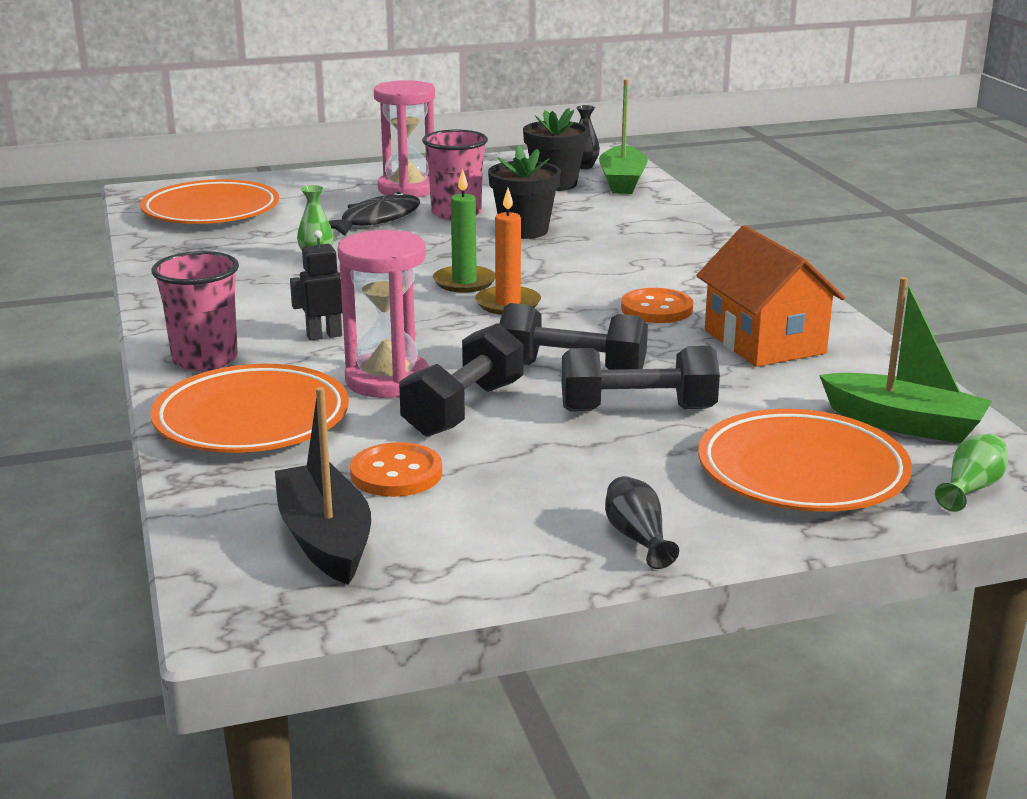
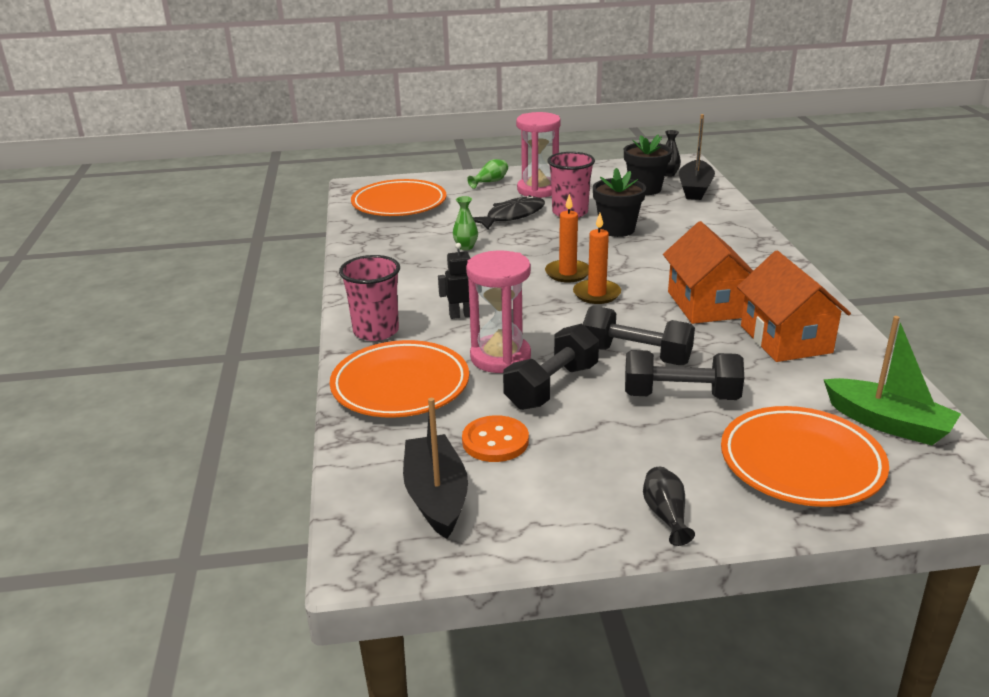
camera: 10 degrees right, 5 degrees up
green candle [433,169,495,293] -> orange candle [545,194,589,282]
green boat [599,79,648,194] -> black boat [679,114,715,200]
orange button [621,288,693,323] -> orange house [663,221,753,324]
green vase [935,434,1008,512] -> green vase moved to [467,159,508,189]

